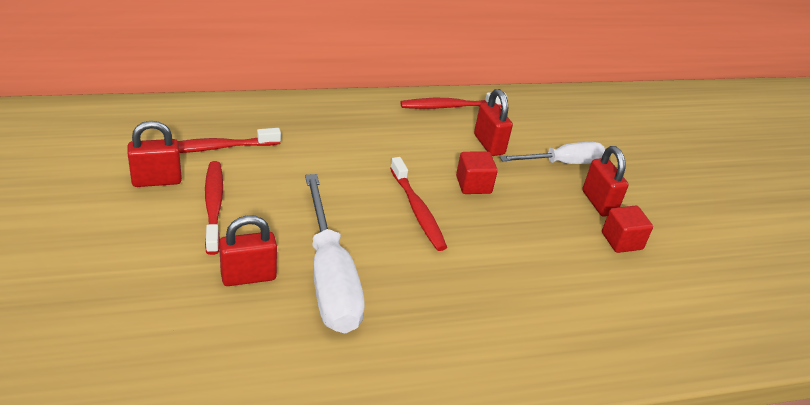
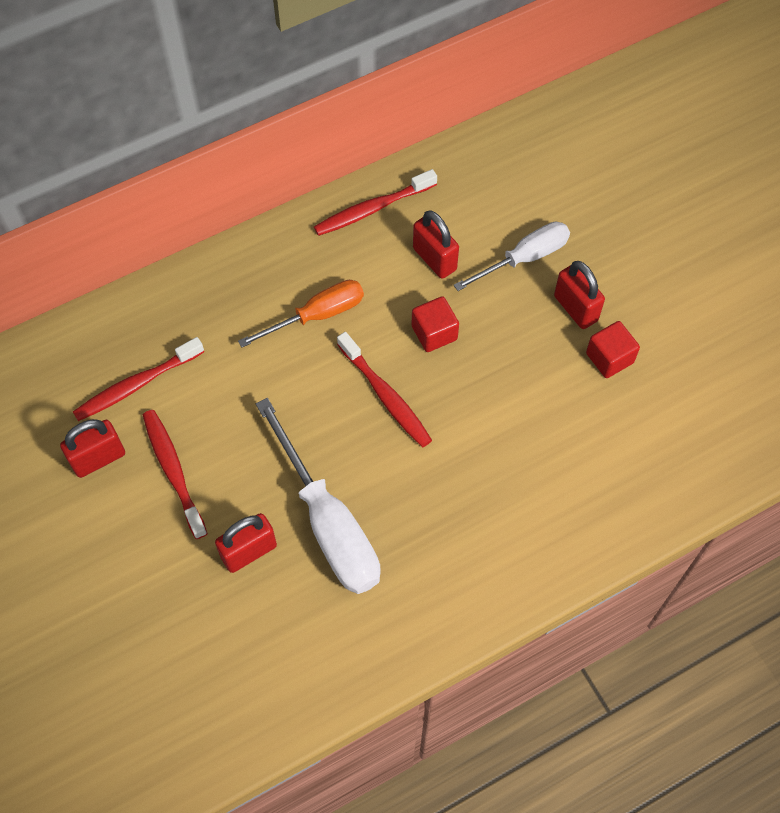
camera: 10 degrees left, 25 degrees up
none -> orange screwdriver [238,280,364,348]

